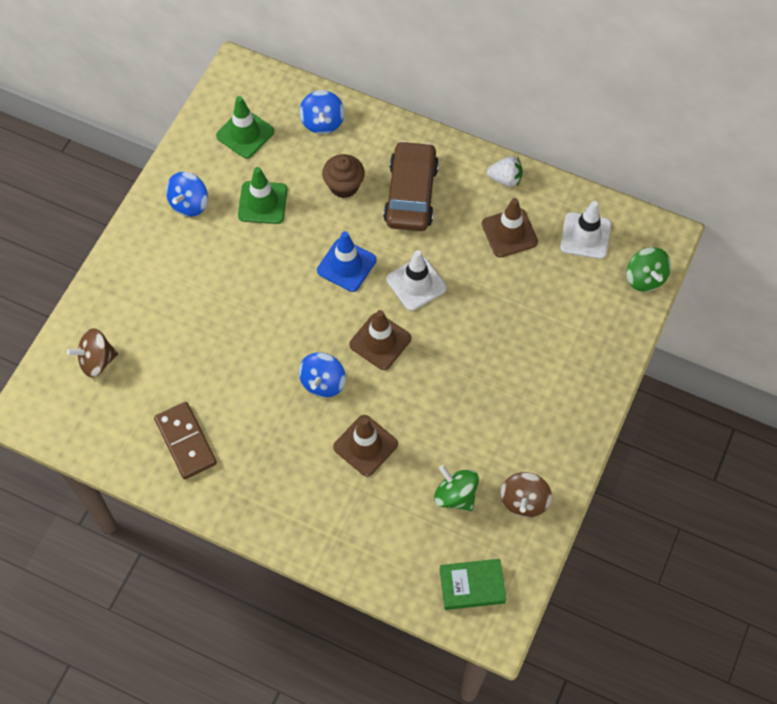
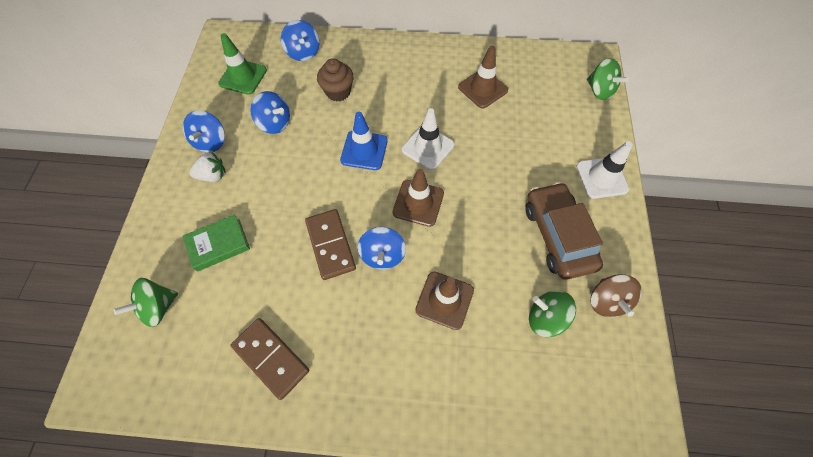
camera: 20 degrees left, 0 degrees up
brown spinning top [67,328,118,377] -> green spinning top [114,278,178,327]
green traffic cone [238,167,287,224] -> blue spinning top [250,91,290,134]
brown car [383,141,439,231] -> brown car moved to [525,182,603,279]
green book [439,559,506,610] -> green book moved to [183,214,250,272]
white strawberry [487,156,523,187] -> white strawberry moved to [189,152,226,182]
white traffic cone [560,201,611,259] -> white traffic cone moved to [576,141,633,199]
none -> brown domino [305,209,356,280]

